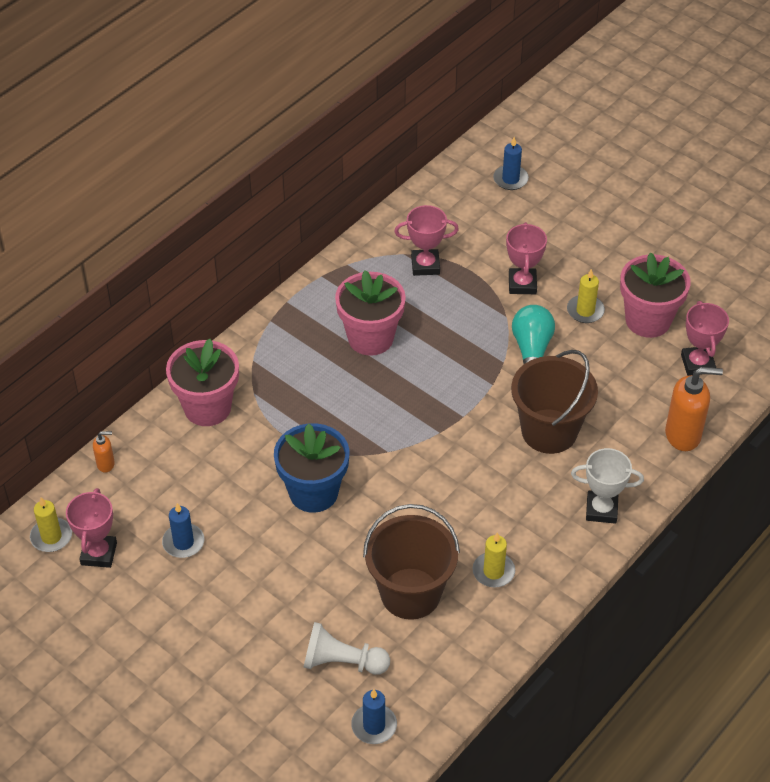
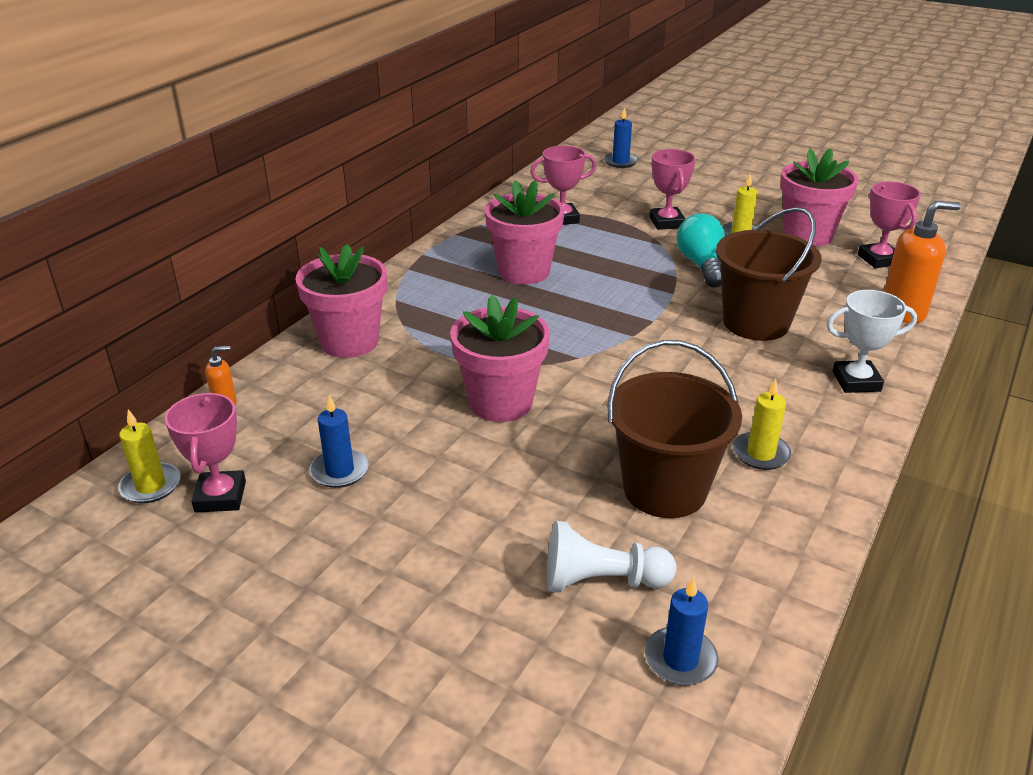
camera: 10 degrees left, 15 degrees down
blue flower pot [274,423,350,513] -> pink flower pot [450,295,550,422]

